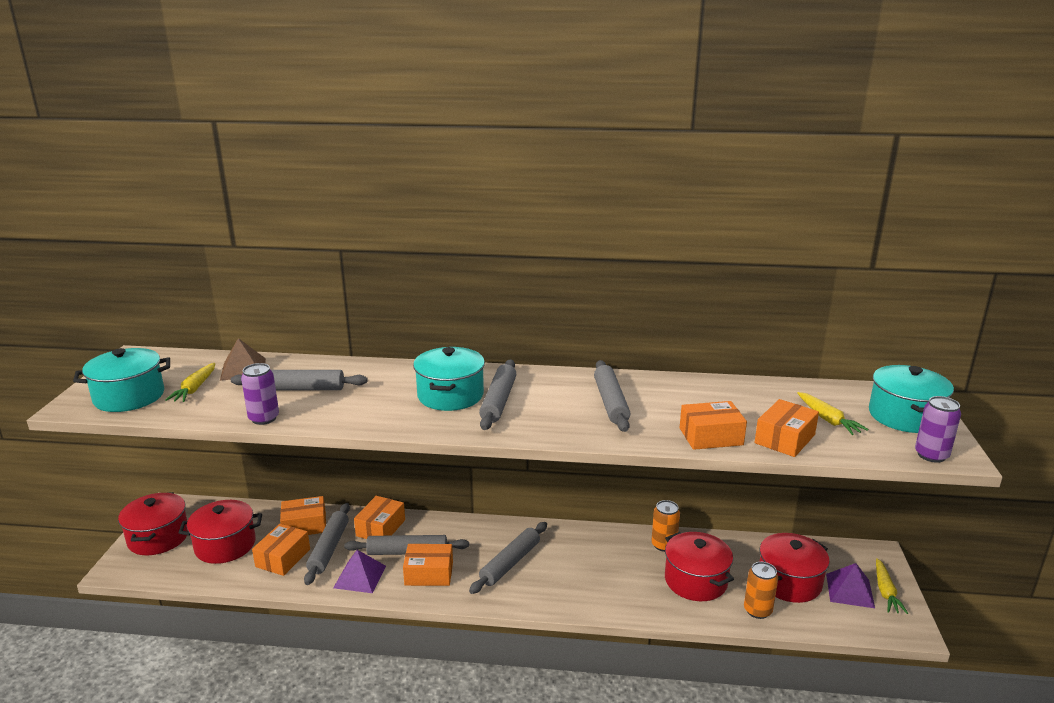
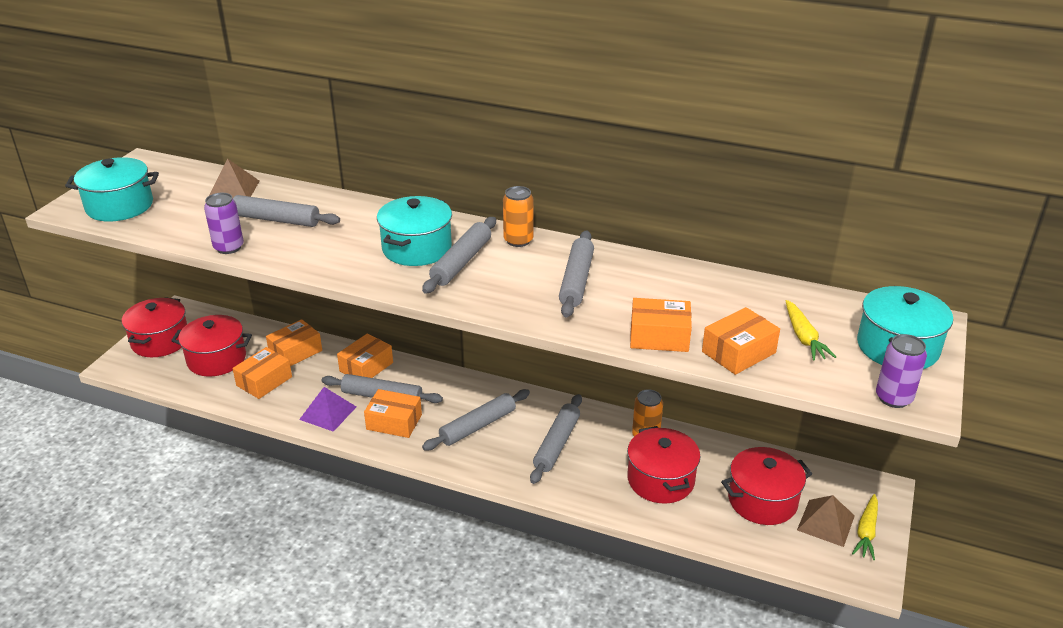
camera: 15 degrees right, 10 degrees up
yellow carrot [165,363,215,402] -> none
orange box [280,496,326,535] -> orange box turned 45 degrees counterclockwise [266,319,322,366]
grey rolling pin [304,503,350,585] -> grey rolling pin moved to [530,394,582,484]
orange can [744,562,778,619] -> orange can moved to [503,186,534,247]
purple pyramid [826,563,875,608] -> brown pyramid [797,495,855,547]

